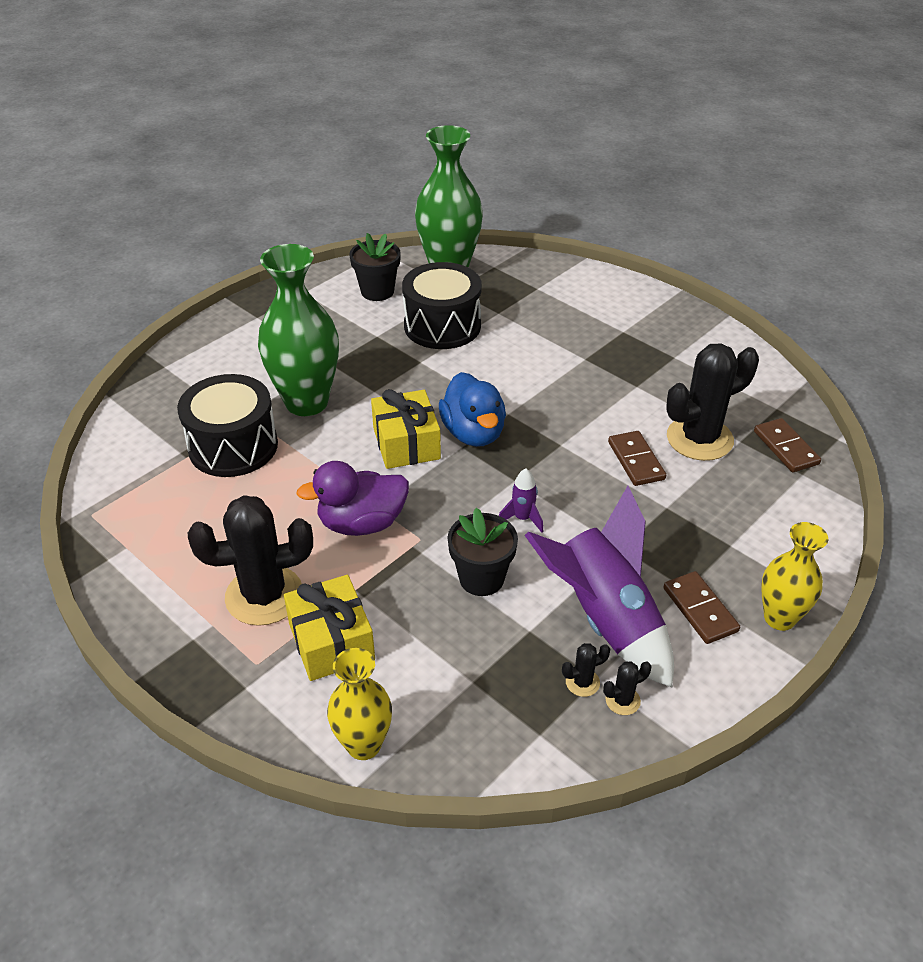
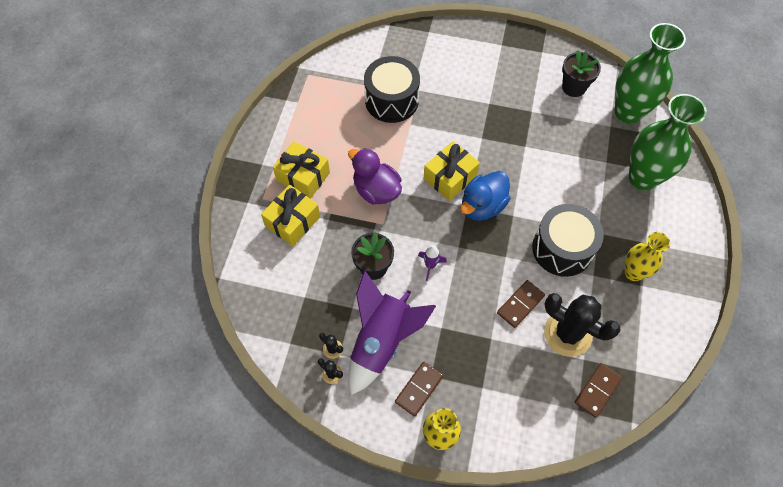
camera: 60 degrees right, 20 degrees up
black cactus [188,495,313,626] -> yellow gift [273,141,330,199]
green vase [258,244,339,416] -> green vase moved to [629,94,707,191]
yellow vase [327,648,392,760] -> yellow vase moved to [624,232,670,281]
black drum [402,262,482,349] -> black drum moved to [532,204,604,277]

